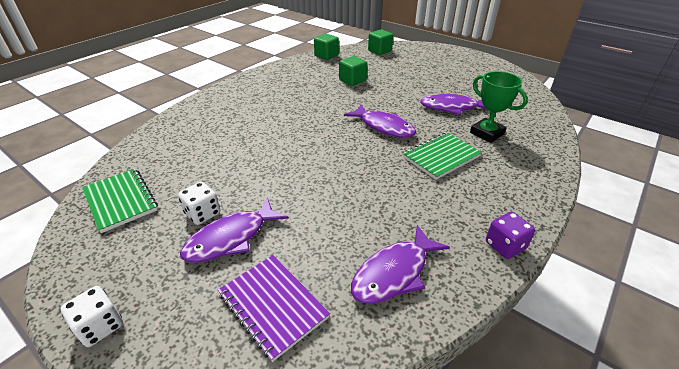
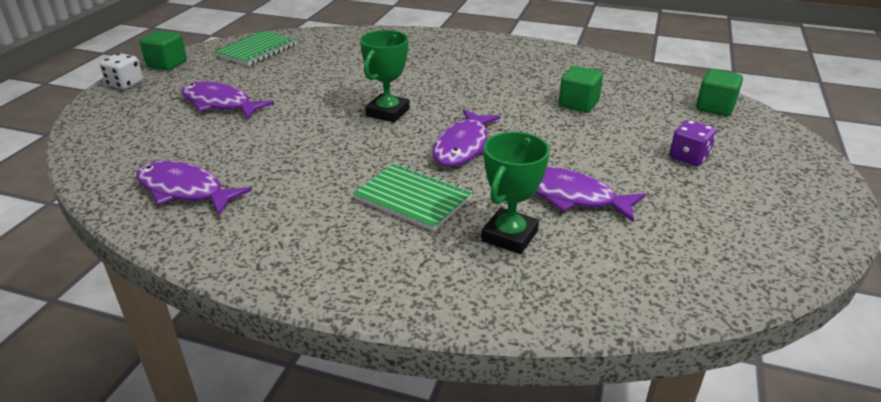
camera: 70 degrees right, 5 degrees down
white dice [178,182,220,225] -> none
purple notebook [218,255,330,362] -> none
green cube [314,34,339,60] -> green cube moved to [140,30,187,71]
purple fish [420,94,488,115] -> purple fish turned 45 degrees counterclockwise [535,166,646,222]
purple dice [486,212,535,259] -> purple dice moved to [669,120,717,166]
none -> green trophy [360,30,410,123]

